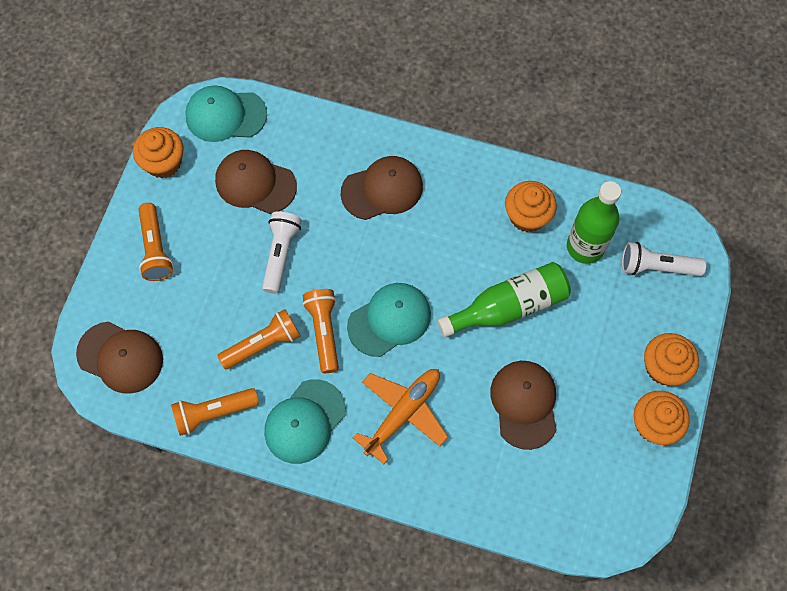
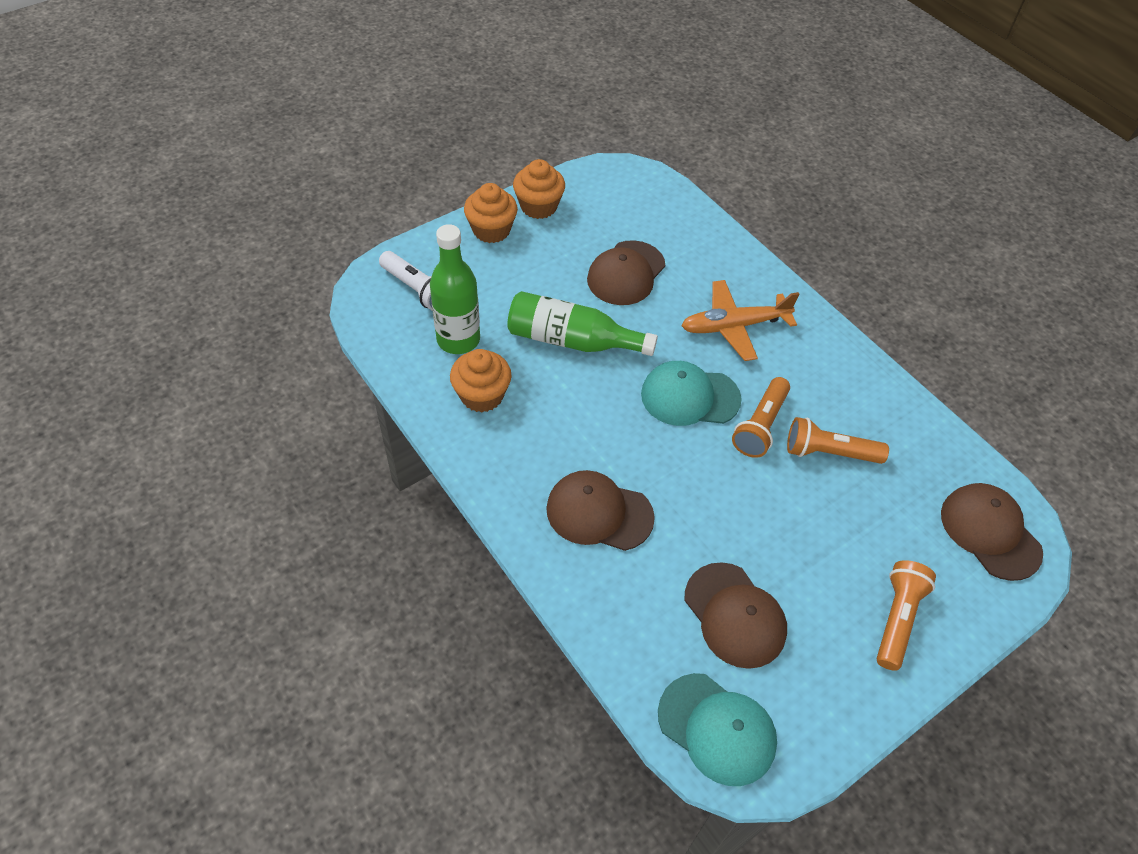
camera: 145 degrees left, 15 degrees down
orange cupcake [133,127,184,179] -> none
orange flashlight [171,388,259,436] -> none
white flashlight [262,212,302,294] -> none
turquoise cap [264,379,346,464] -> none

